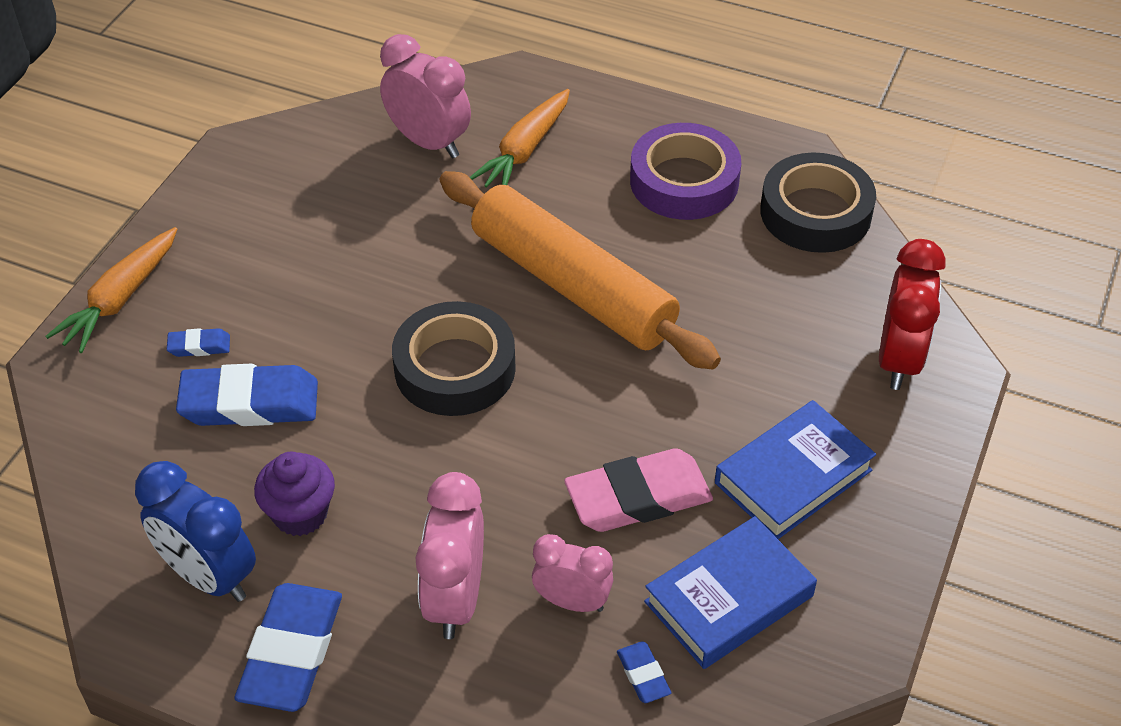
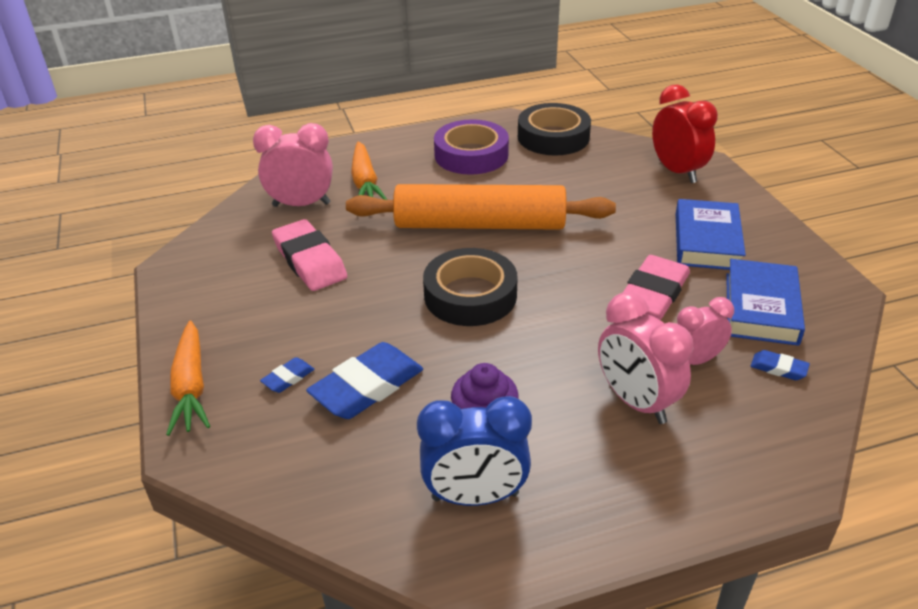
camera: 40 degrees left, 10 degrees down
blue eraser [235,583,342,712] -> none
none -> pink eraser [272,219,347,291]

